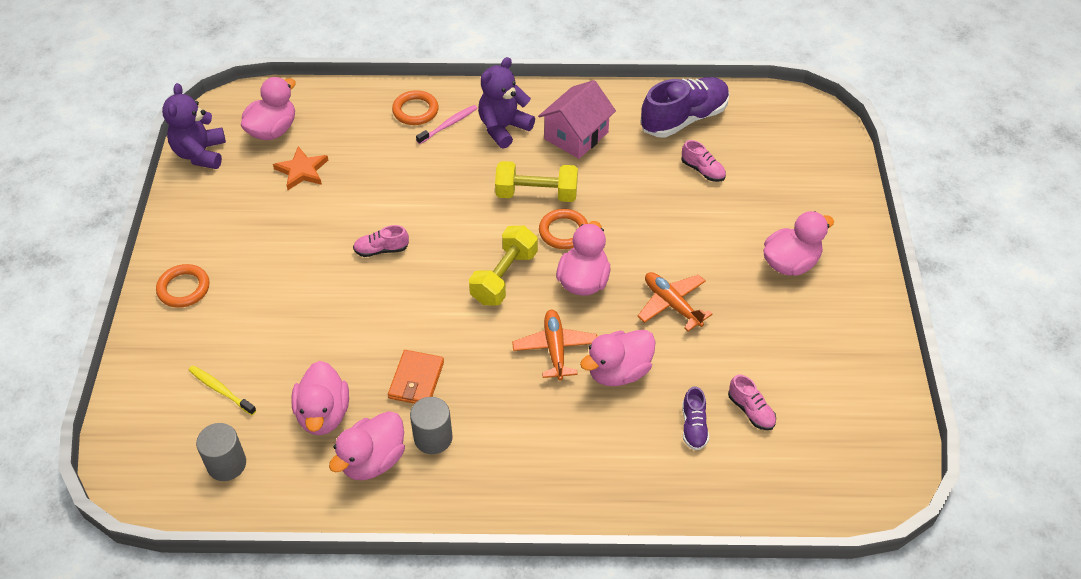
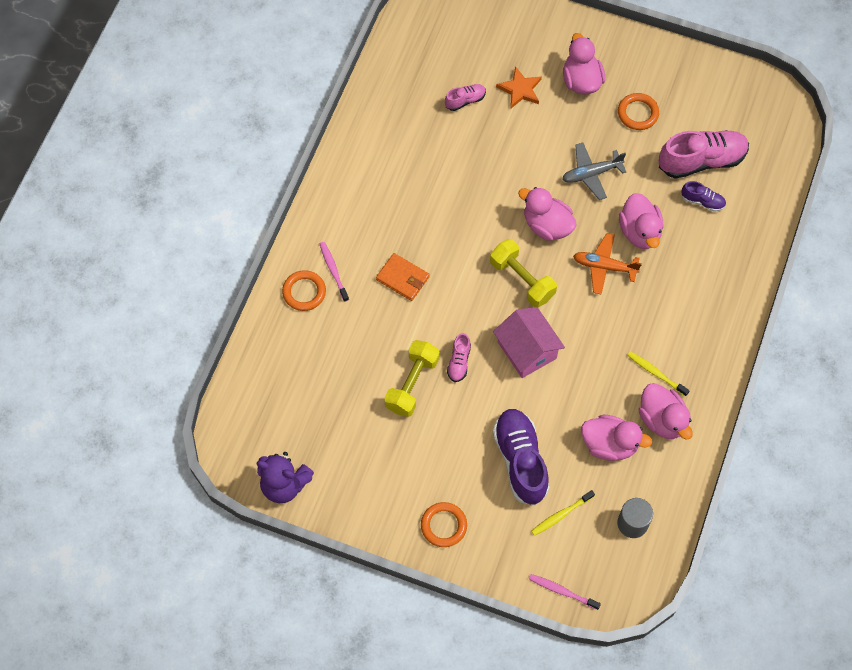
camera: 70 degrees left, 15 degrees up
pink duck [241,77,296,140] -> none
orange star [273,146,328,190] -> orange star moved to [496,66,542,108]
orange wallet [388,350,444,404] -> orange wallet moved to [376,253,430,301]
grey cylinder [410,397,453,454] -> yellow toothbrush [627,351,690,397]
purple teddy bear [478,57,535,148] -> none
yellow dumbbell [495,161,578,202] -> yellow dumbbell moved to [384,340,440,417]
pink house [538,80,616,159] -> pink house moved to [493,307,565,378]
orange ring [539,209,588,249] -> orange ring moved to [618,93,659,130]
orange plane [638,272,713,331] -> grey plane [562,143,626,200]
purple shoe [641,77,730,137] -> purple shoe moved to [493,409,549,505]
pink shoe [728,375,776,430] -> pink shoe [659,130,749,179], size x2.06
none -> pink toothbrush [529,574,601,610]

